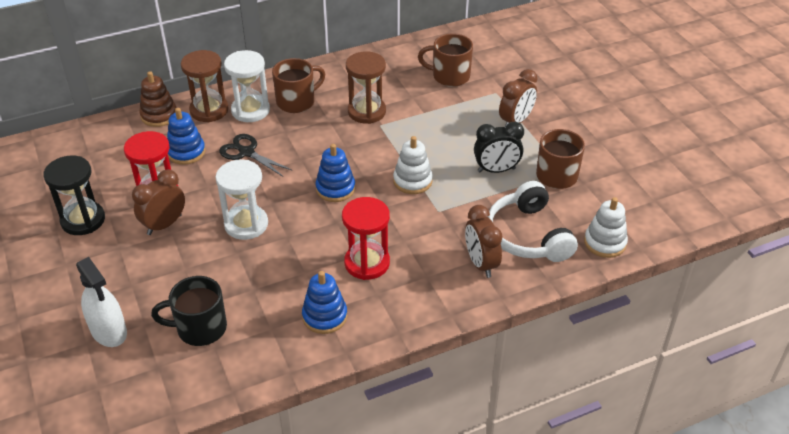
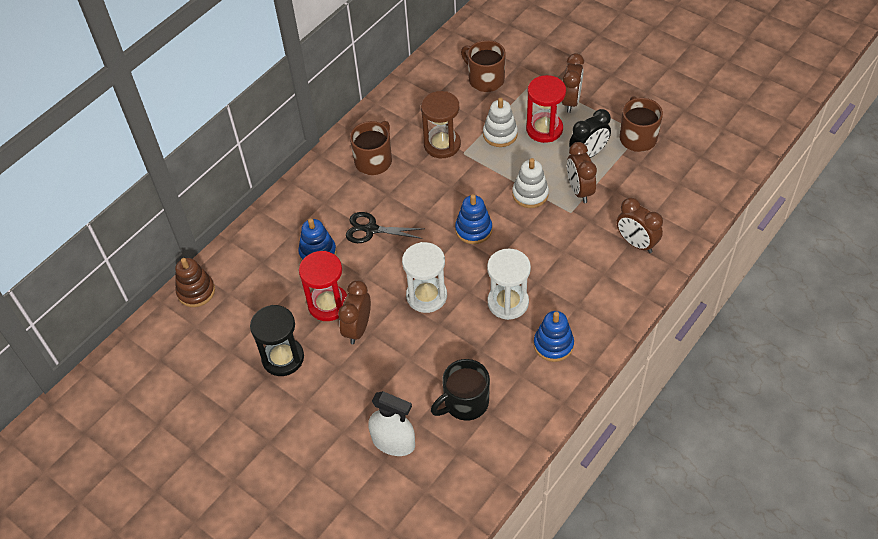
camera: 25 degrees left, 10 degrees up
brown stacking toy [139,71,176,127] -> brown stacking toy moved to [175,258,215,307]
brown hourglass [181,50,228,122] -> none
white hourglass [224,50,270,122] -> white hourglass moved to [487,248,531,320]
red hourglass [342,197,390,280] -> red hourglass moved to [526,75,566,143]
brown mug [418,33,473,87] -> brown mug turned 60 degrees clockwise [461,40,506,92]
white headphones [488,181,578,262] -> none
white stacking toy [584,197,628,258] -> white stacking toy moved to [483,98,518,147]
none -> brown clock [567,142,597,203]

